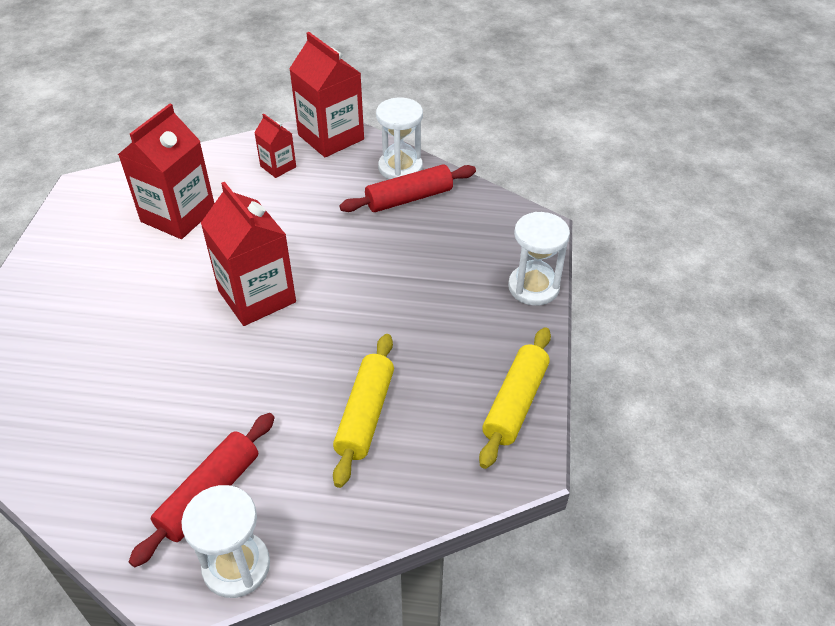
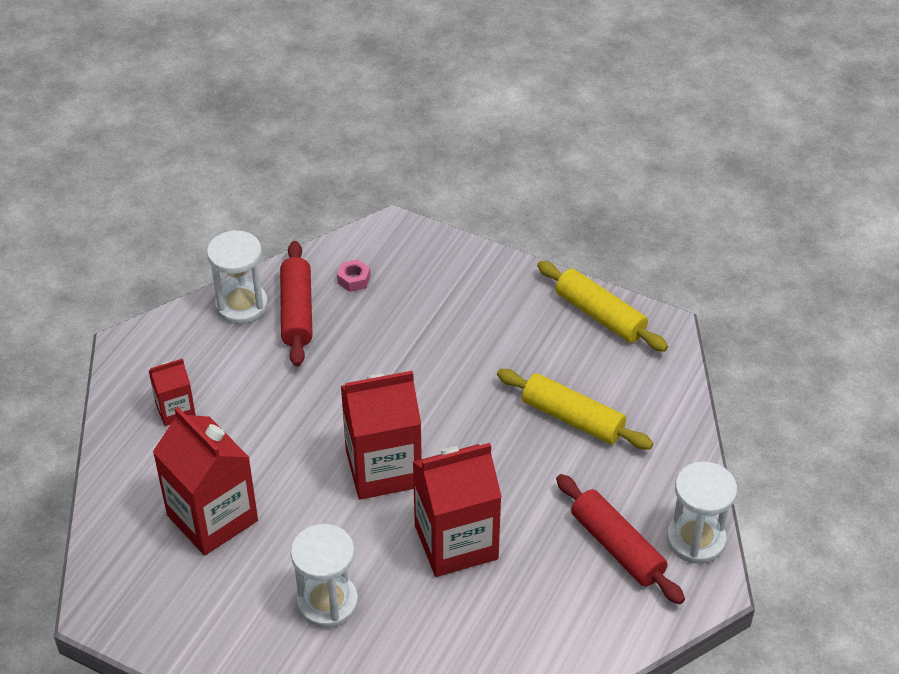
camera: 70 degrees left, 0 degrees up
red carton [289,32,364,157] -> red carton moved to [413,443,502,577]
white hourglass [508,212,570,306] -> white hourglass moved to [291,524,358,628]
none -> pink nut [337,259,370,292]

